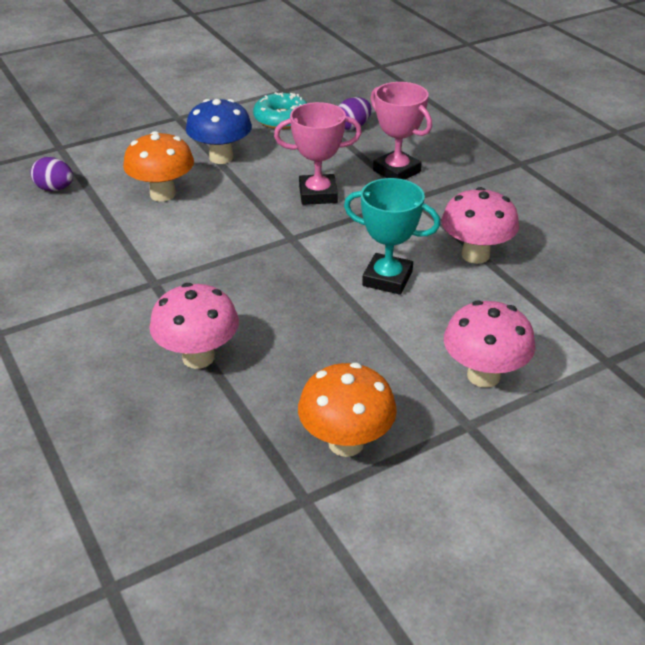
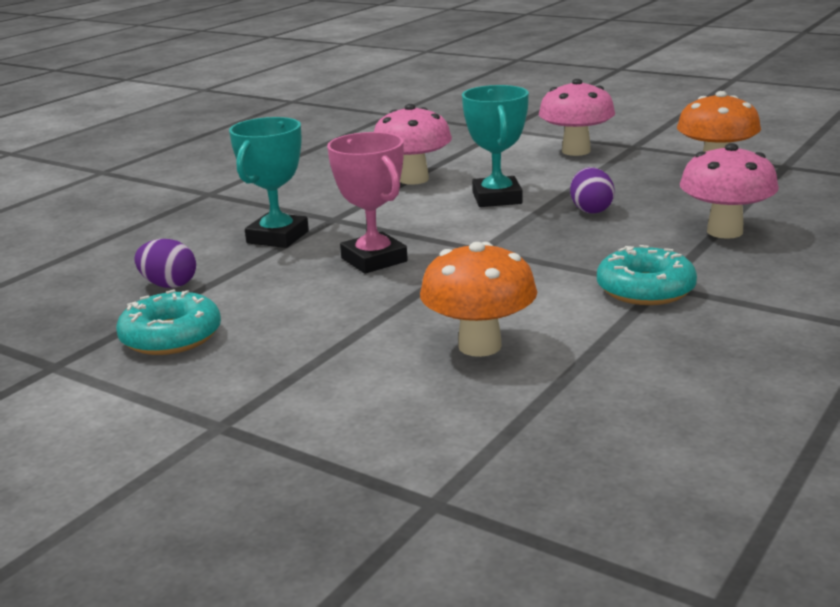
camera: 115 degrees left, 15 degrees down
purple egg [30,157,73,191] -> purple egg moved to [570,167,614,214]
blue mushroom [186,99,252,164] -> none
pink trophy [370,82,432,180] -> turquoise trophy [229,117,309,248]
none -> turquoise donut [597,245,697,305]

